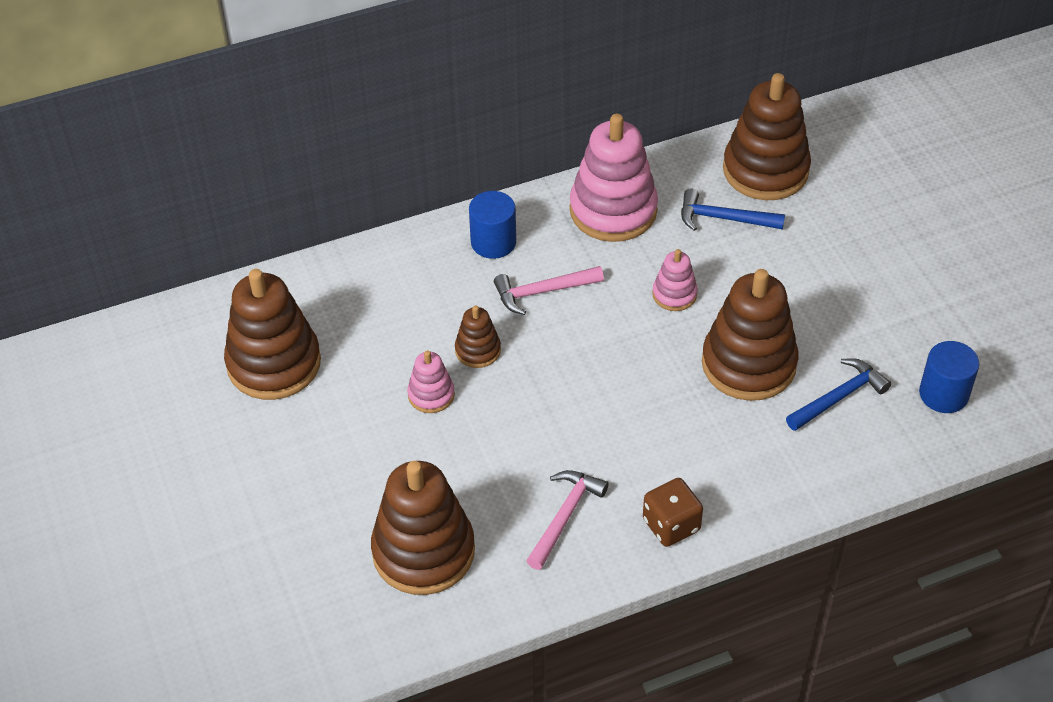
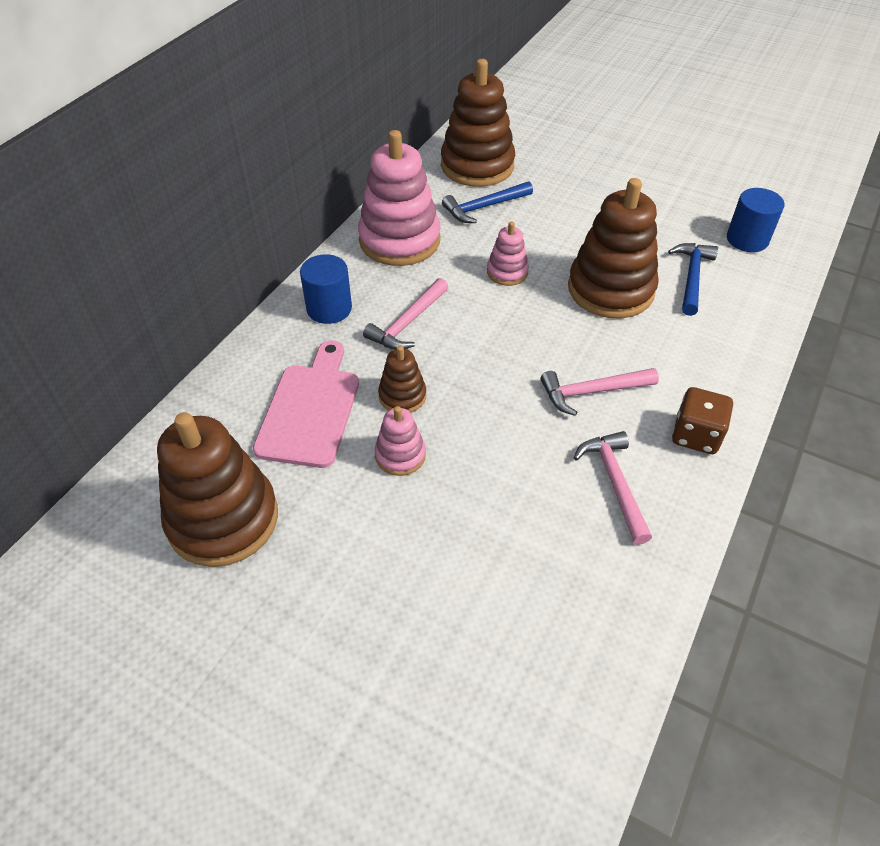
camera: 40 degrees left, 0 degrees up
brown stacking toy [371,461,475,595] -> none
none -> pink cutting board [253,340,359,468]
none -> pink hammer [540,368,659,416]

